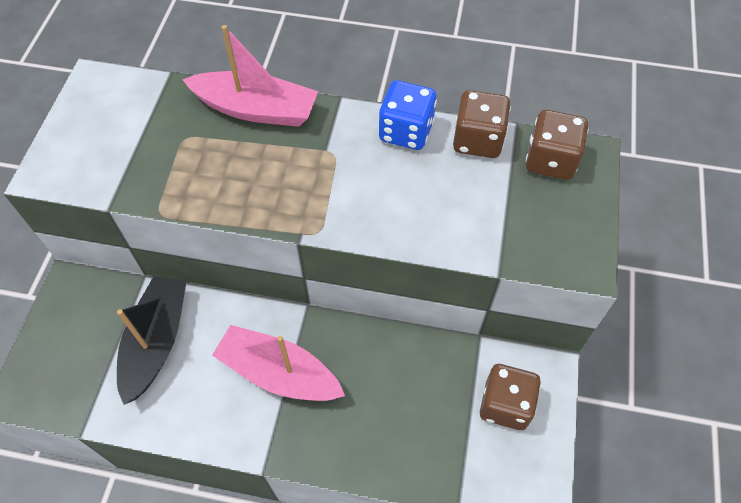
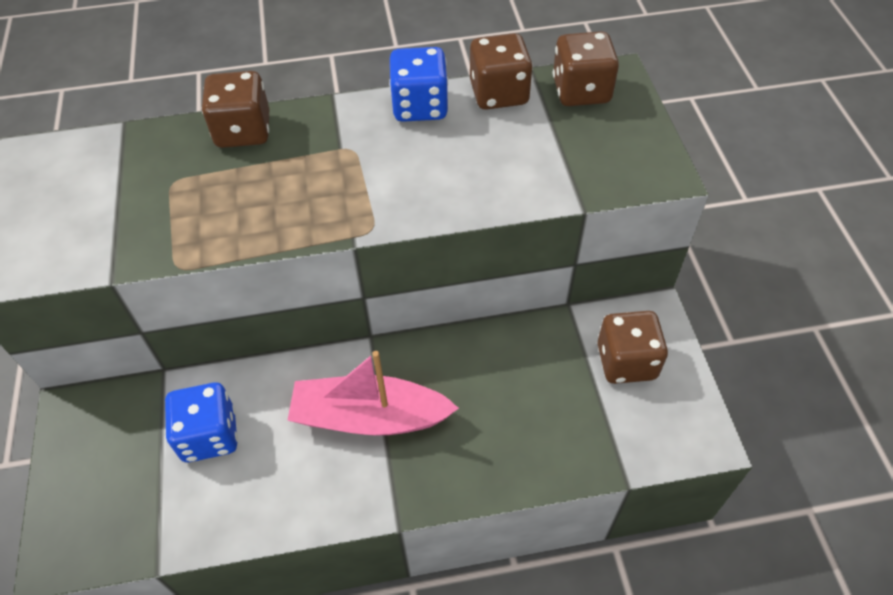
camera: 20 degrees left, 5 degrees down
black boat [117,276,186,405] -> blue dice [165,382,238,462]
pink boat [182,25,318,127] -> brown dice [202,71,269,148]

